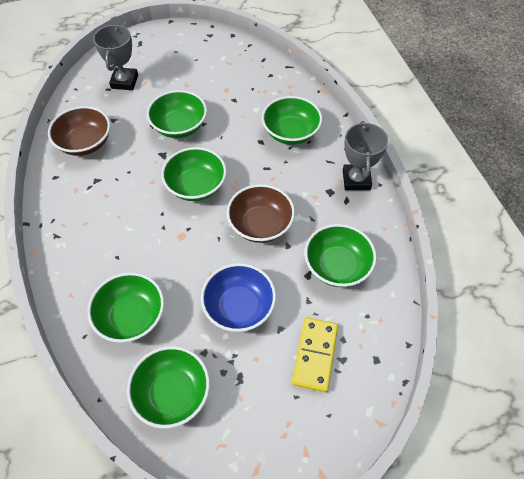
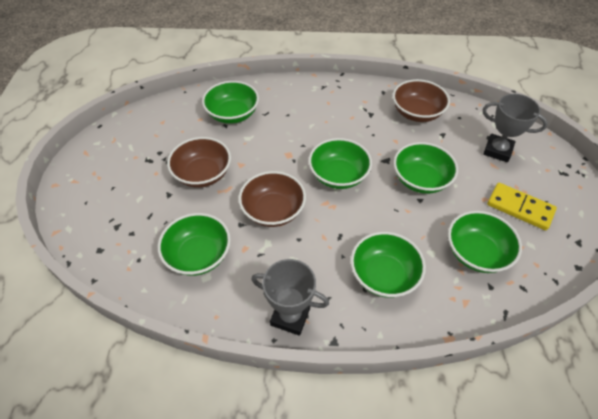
camera: 110 degrees right, 5 degrees down
green bowl [127,346,210,429] -> green bowl moved to [448,211,522,273]
blue bowl [201,263,276,332] -> brown bowl [167,137,231,188]
yellow domino [292,317,338,392] -> yellow domino moved to [487,183,557,230]

